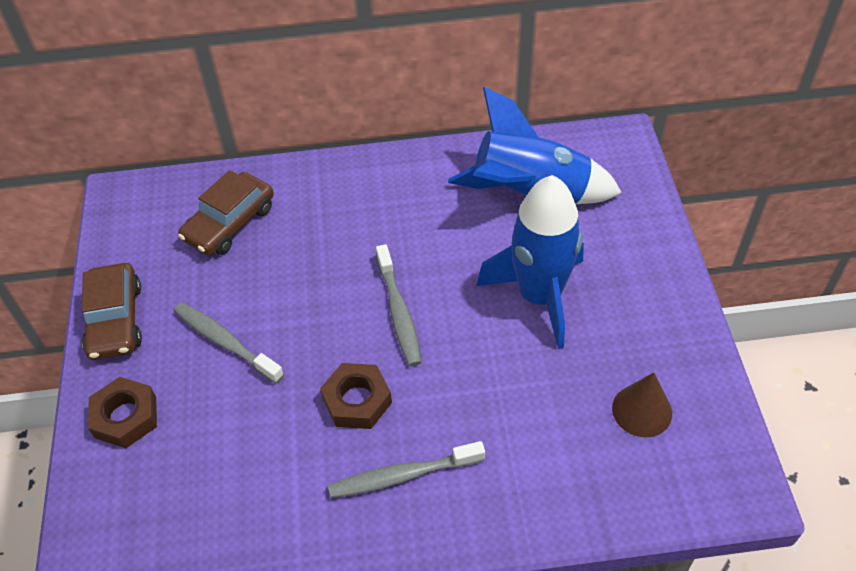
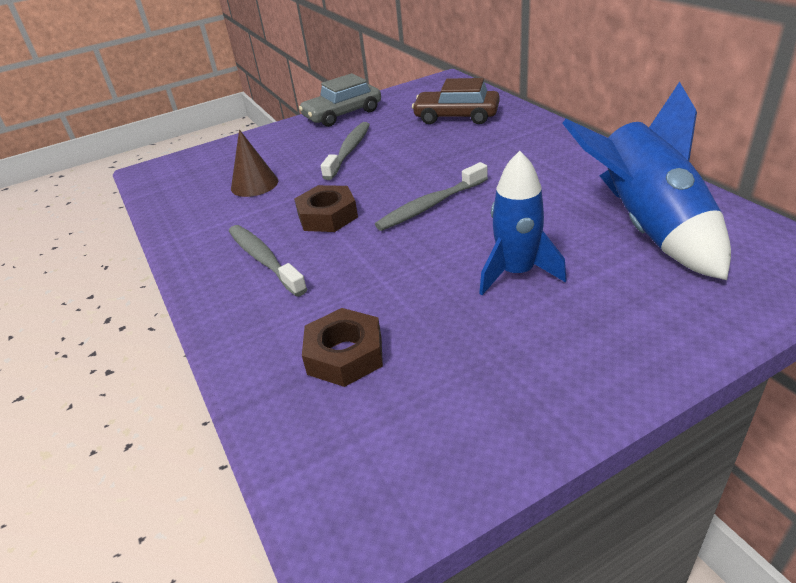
camera: 70 degrees right, 15 degrees down
brown car [82,263,142,360] -> grey car [299,73,381,127]
brown nut [88,377,157,448] -> brown nut moved to [302,308,383,387]
blue rocket [477,175,584,349] -> blue rocket [479,151,567,295], size x0.65
brown cone [612,372,672,437] -> brown cone moved to [231,130,278,197]

